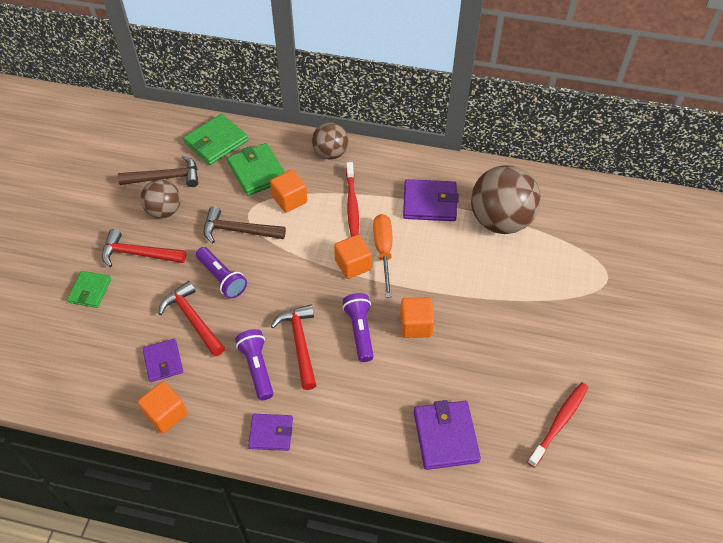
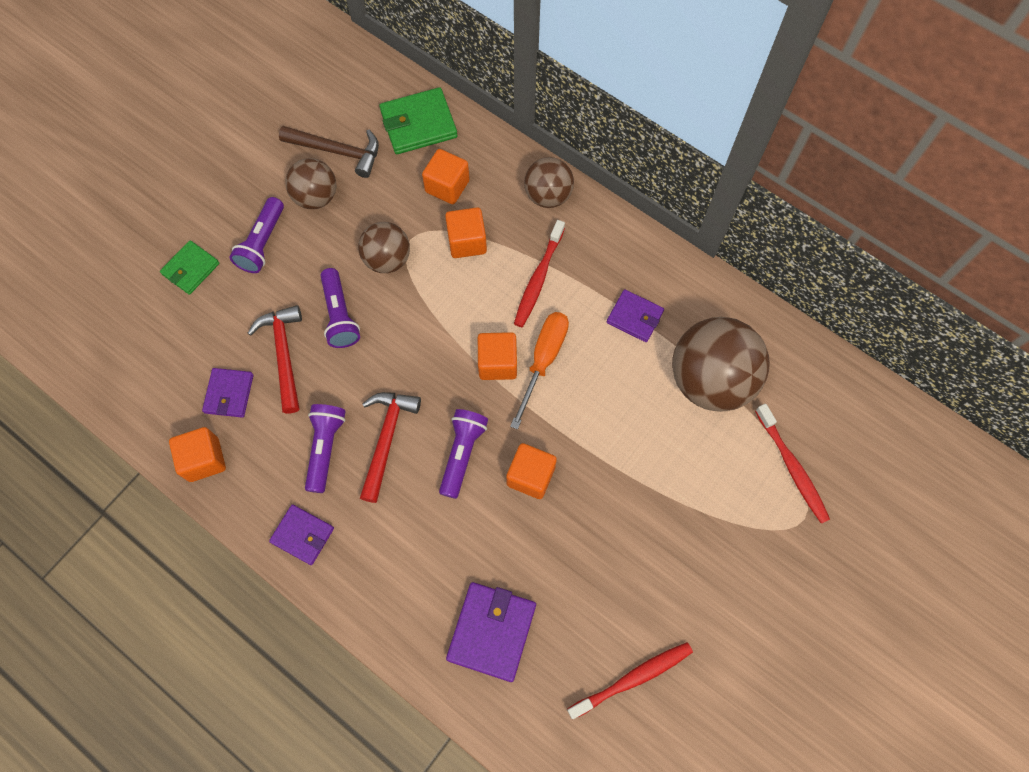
camera: 25 degrees right, 15 degrees up
red hammer [102,229,186,267] -> purple flashlight [229,197,284,273]
brown hammer [204,206,286,243] -> brown ball [358,222,410,273]
green wallet [227,143,285,196] -> orange cube [422,149,469,204]
purple wallet [403,179,459,221] -> purple wallet [607,289,664,342], size x0.64
none -> red toothbrush [755,404,830,524]

